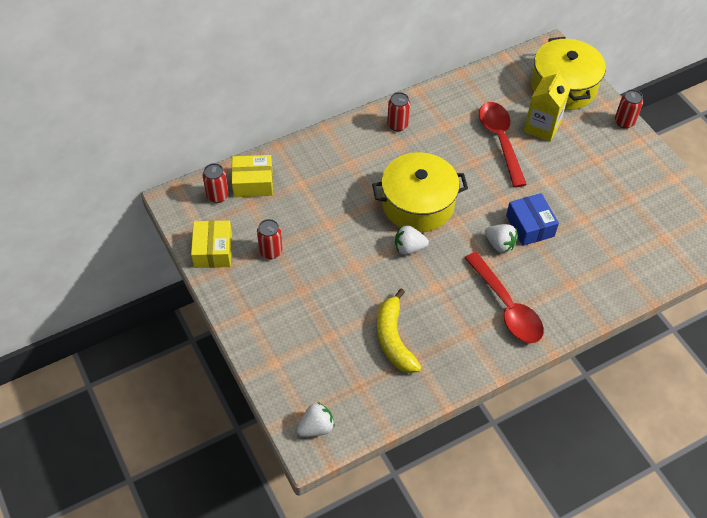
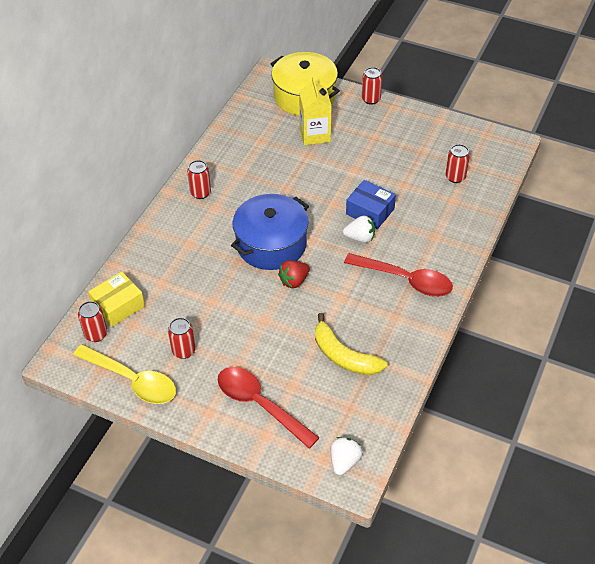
camera: 35 degrees left, 5 degrees down
yellow box [191,220,232,268] -> yellow spoon [73,344,176,404]
yellow pot [372,152,468,232] -> blue pot [231,194,309,270]
white strawberry [395,225,429,255] -> red strawberry [278,260,310,288]
red spoon [479,102,527,187] -> red spoon moved to [218,367,320,448]
none -> red can [445,144,470,183]

